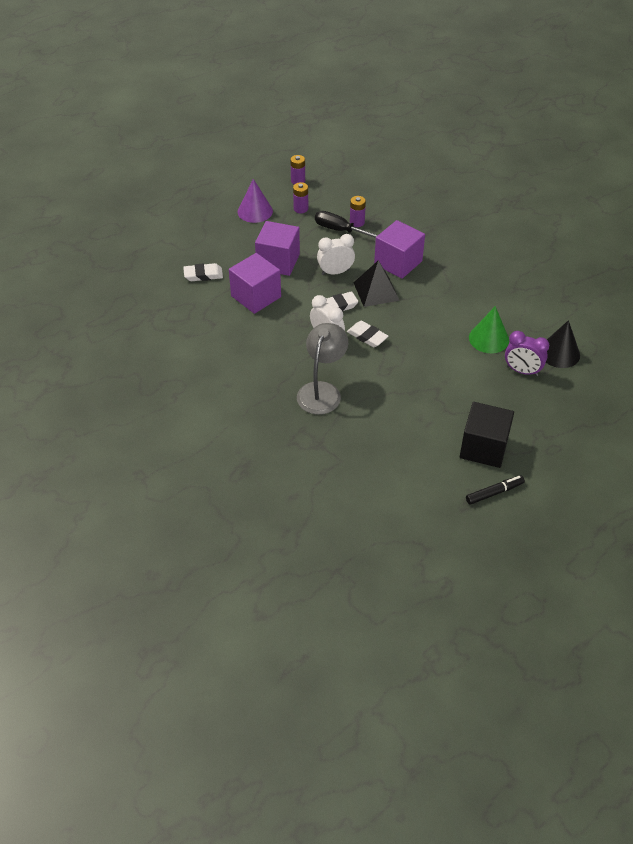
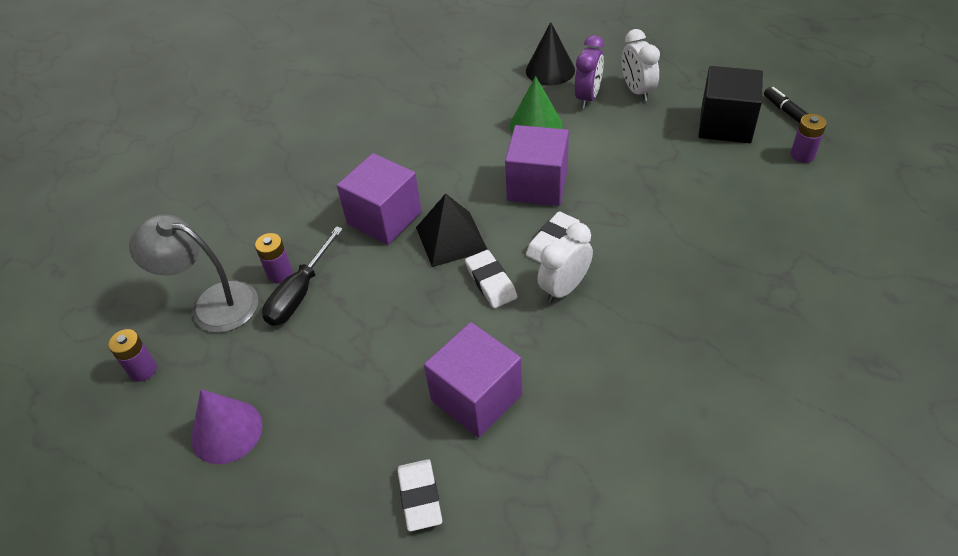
camera: 90 degrees left, 0 degrees up
purple cube [255,221,300,276] -> purple cube moved to [505,125,569,206]
purple battery [293,182,308,213] -> purple battery moved to [790,114,827,163]
grey lamp [297,323,348,415] -> grey lamp moved to [129,215,258,333]
white clock [317,234,355,275] -> white clock moved to [622,29,660,101]

